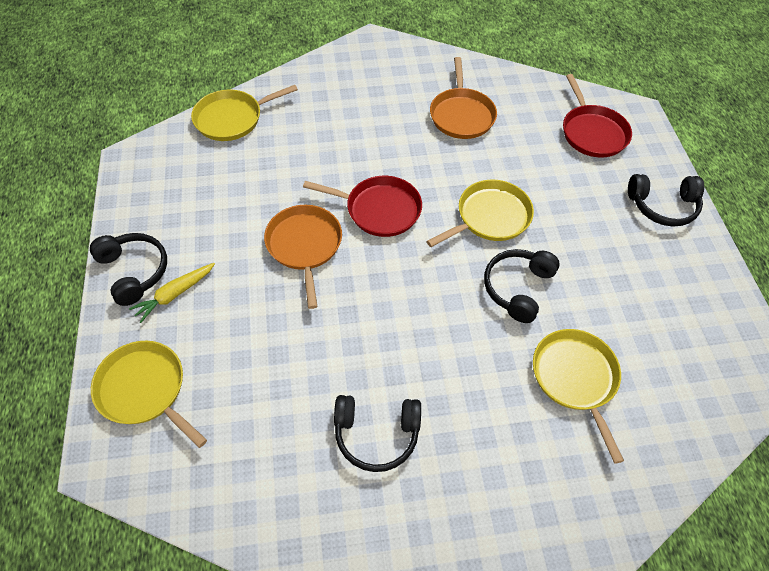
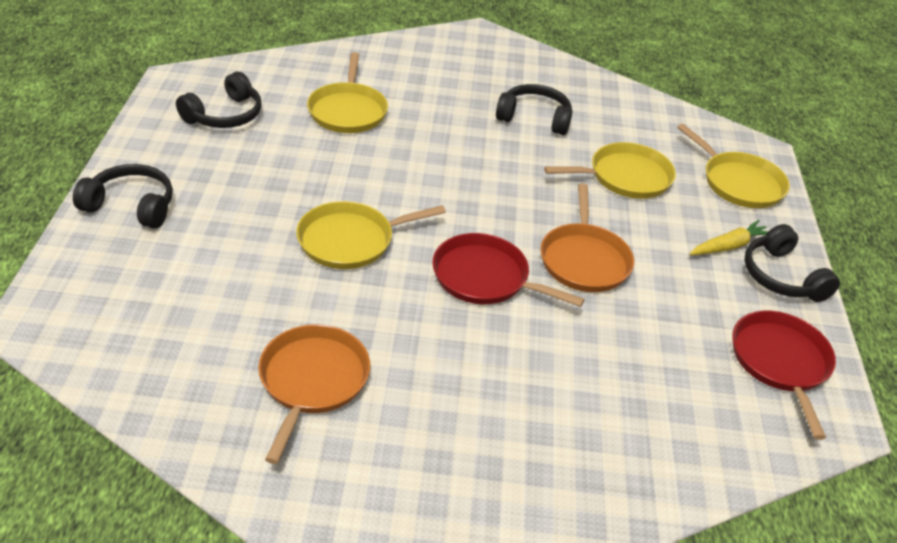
camera: 170 degrees left, 15 degrees down
yellow pan [191,85,298,141] -> yellow pan moved to [544,142,676,199]
black headphones [484,249,560,323] -> black headphones moved to [176,72,262,128]
red pan [563,74,632,158] -> red pan moved to [732,311,836,440]

